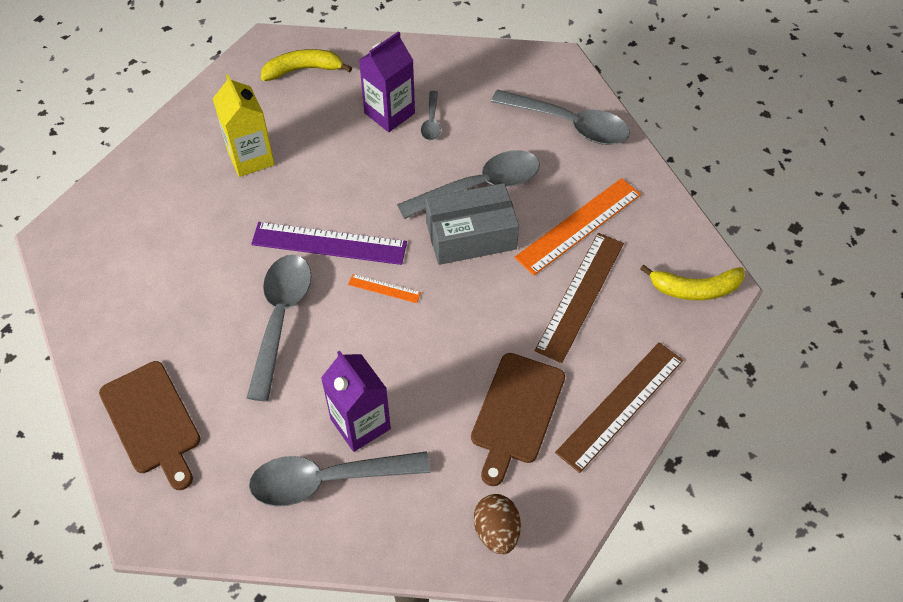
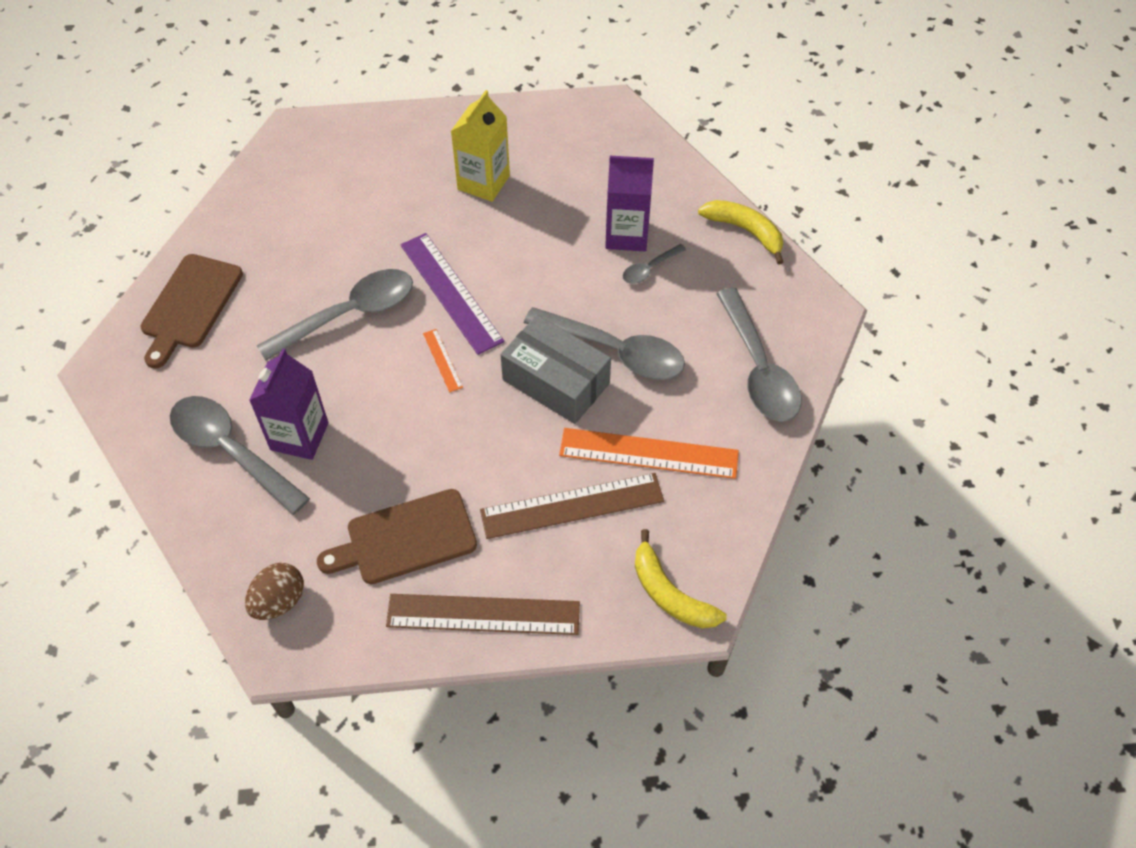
camera: 50 degrees right, 0 degrees up
yellow banana [261,49,352,81] -> yellow banana moved to [698,200,783,265]

